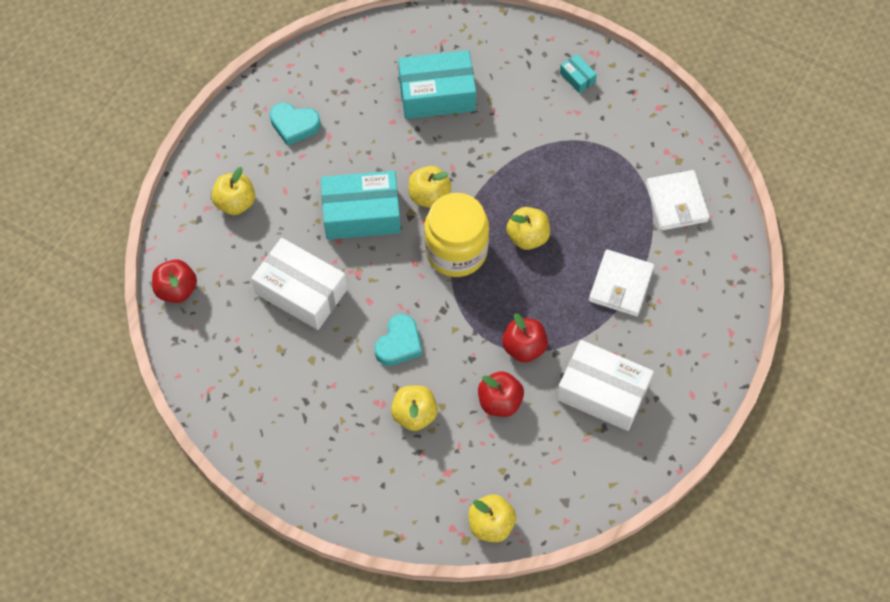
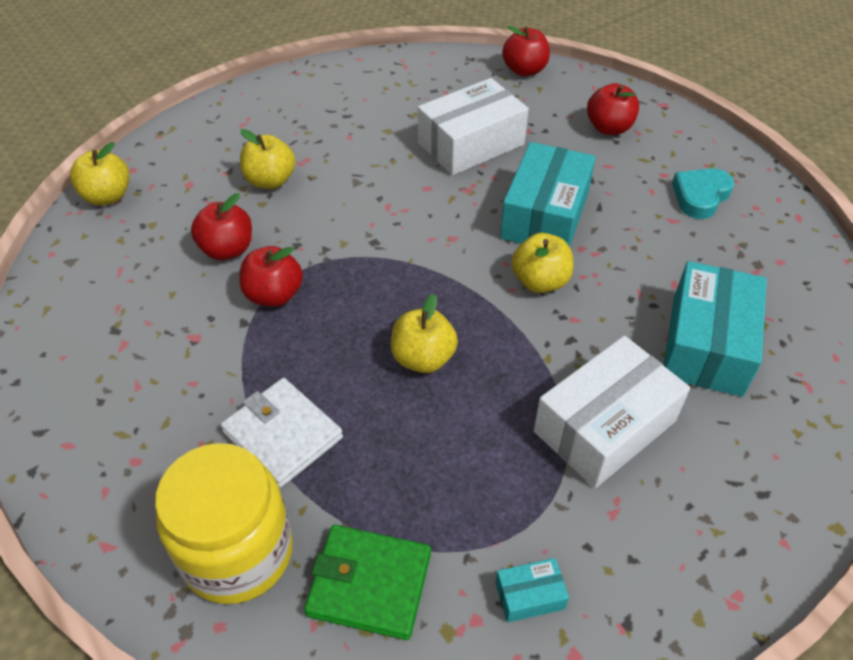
camera: 115 degrees right, 15 degrees down
yellow apple [211,167,255,215] -> red apple [587,83,639,135]
turquoise heart [375,314,422,366] -> none
yellow jar [424,193,489,277] -> yellow jar moved to [155,443,293,604]
white box [556,340,654,431] -> white box moved to [534,336,690,488]
turquoise box [560,54,597,93] -> turquoise box moved to [495,558,569,623]
white wallet [646,170,710,231] -> green wallet [304,525,431,640]

